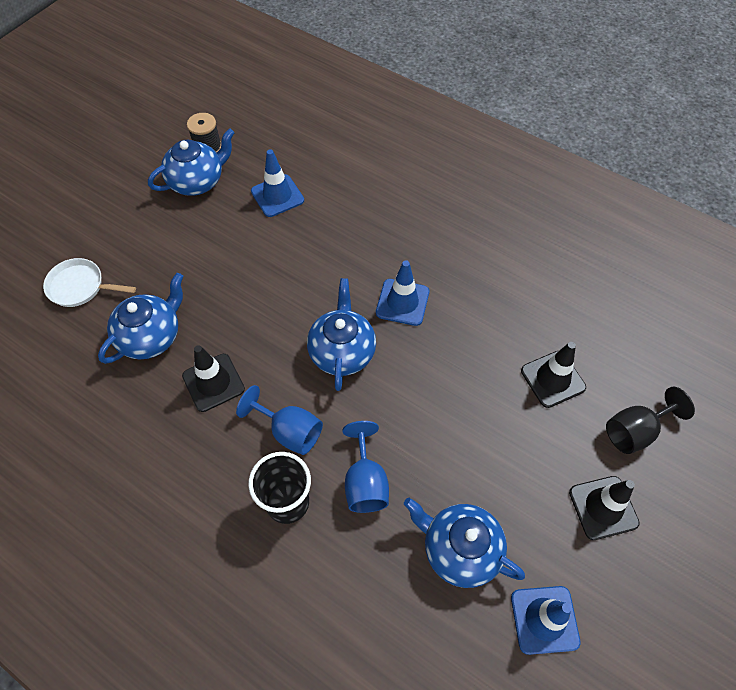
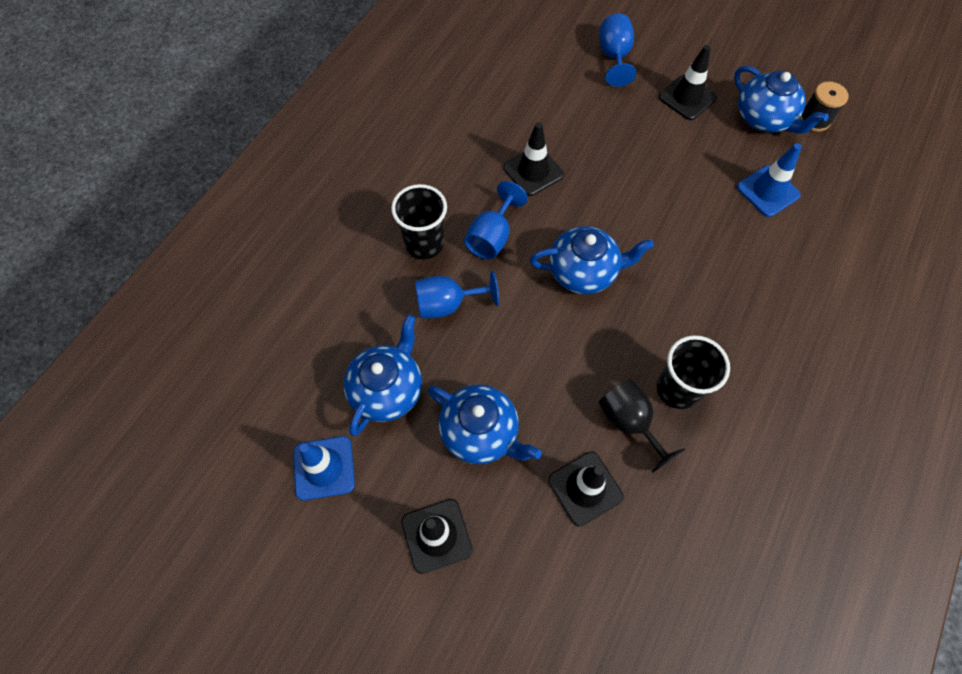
camera: 85 degrees right, 5 degrees up
white pan [43,258,136,307] -> blue goblet [599,14,636,87]
blue teapot [98,273,184,364] -> blue teapot moved to [428,385,542,464]
blue traffic cone [376,260,429,326] -> none
black goblet [606,387,695,454] -> black goblet moved to [598,379,685,473]
none -> black cup [657,335,730,409]
none -> black traffic cone [659,45,717,120]

